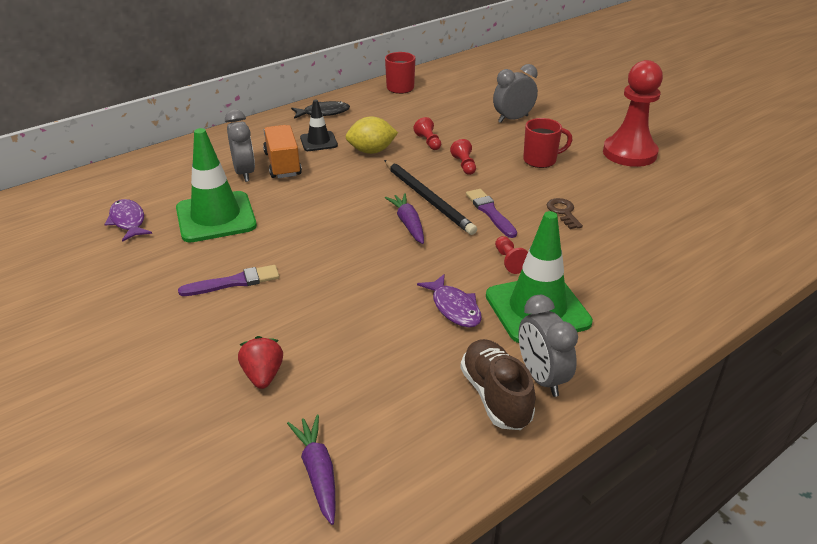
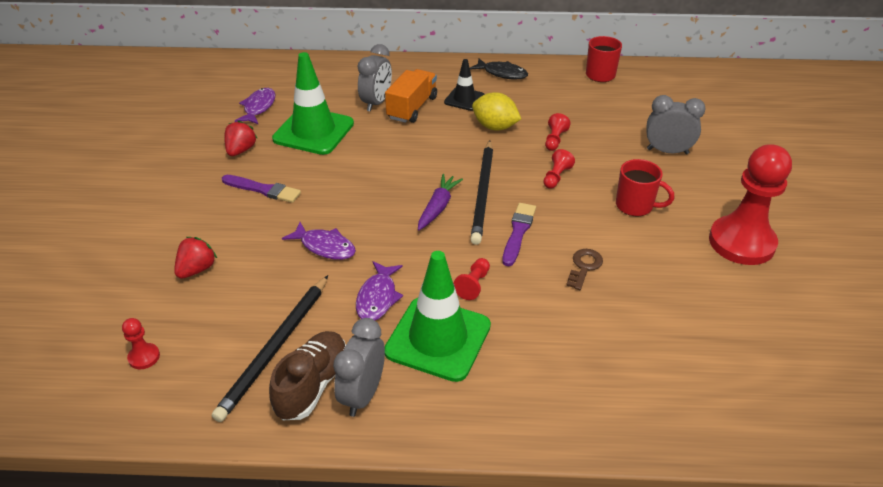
camera: 40 degrees right, 5 degrees up
purple carrot [287,415,335,525] -> red pawn [122,318,160,369]
none -> black pencil [212,275,328,422]
none -> red strawberry [224,120,257,156]
none -> purple fish [282,222,356,260]

